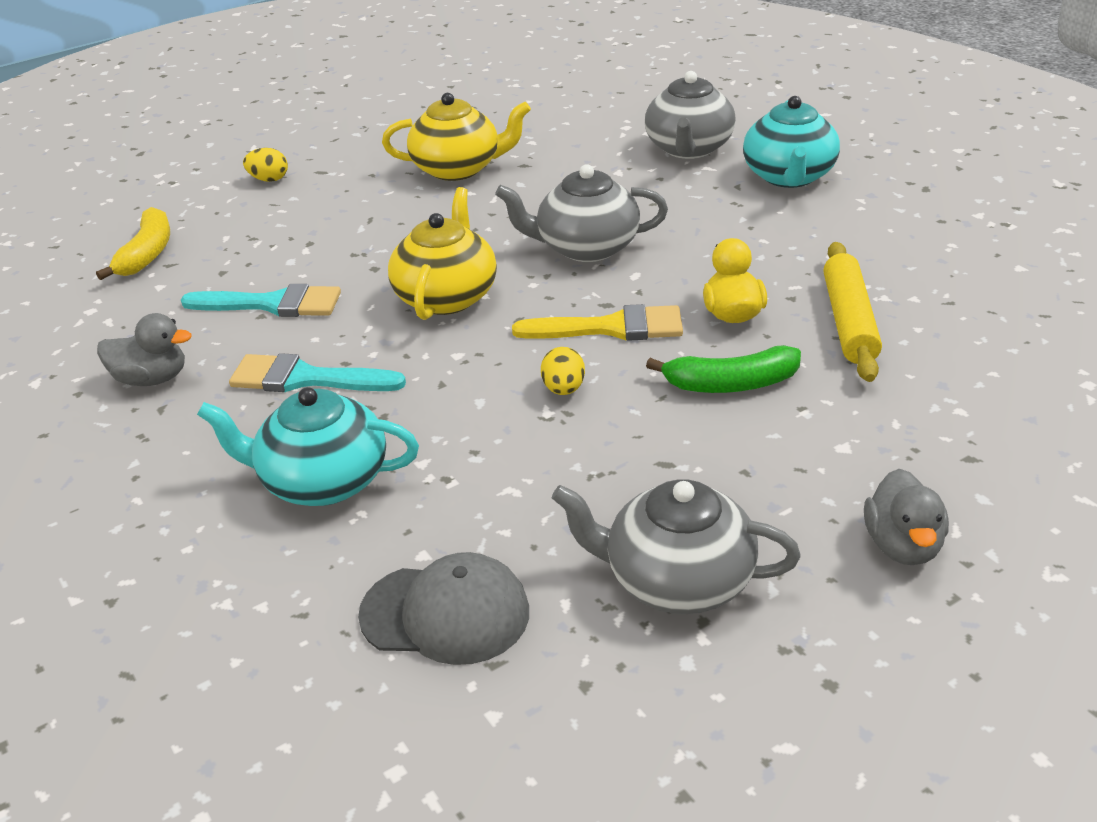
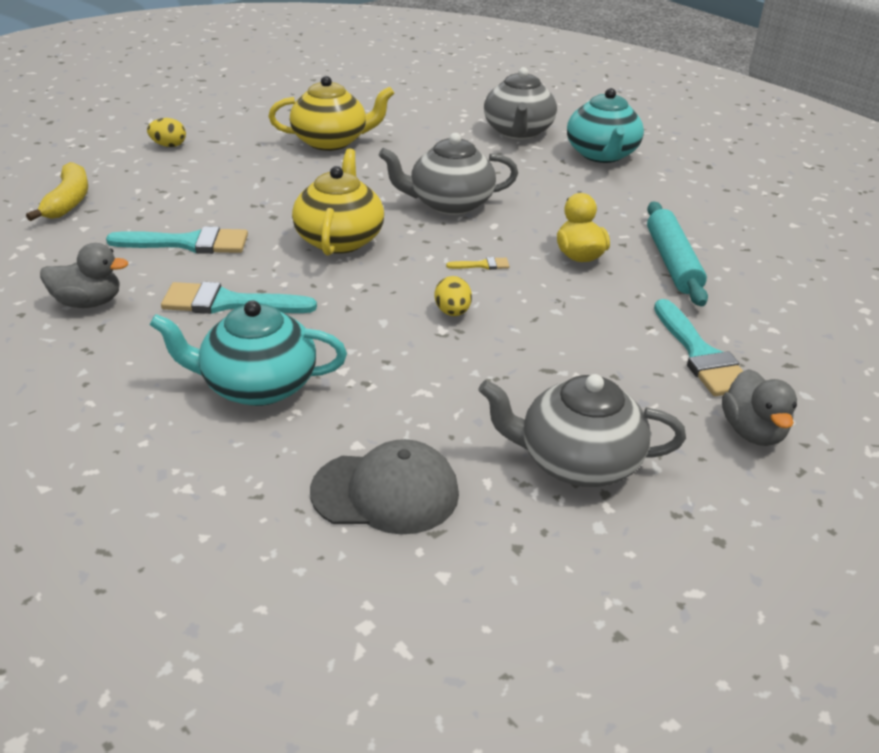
camera: 10 degrees left, 0 degrees up
yellow brush [512,304,683,341] -> yellow brush [446,257,509,270], size x0.45
green banana [646,345,801,393] -> none
yellow rolling pin [823,242,882,382] -> turquoise rolling pin [647,202,708,306]
none -> turquoise brush [654,299,743,396]

